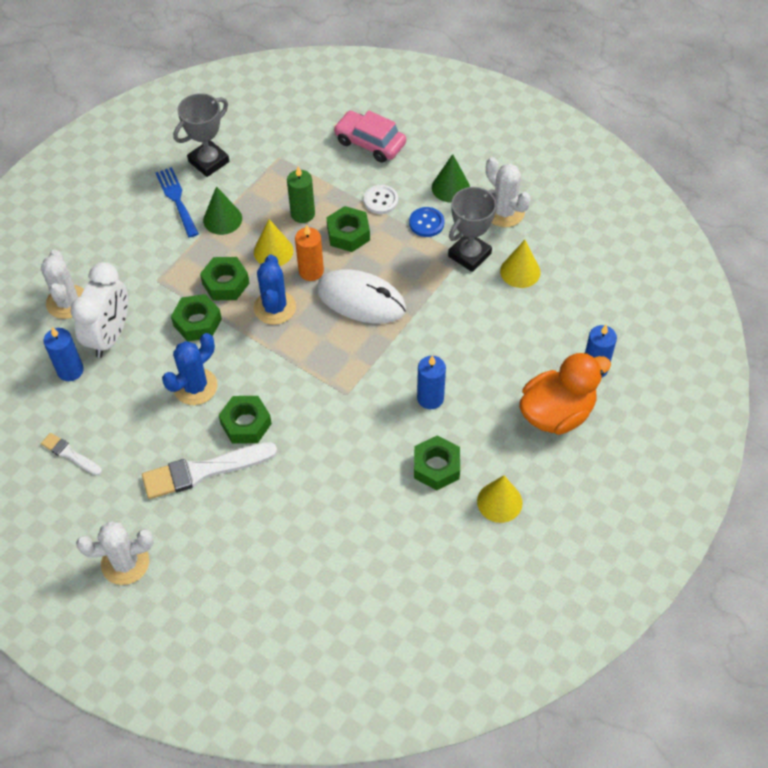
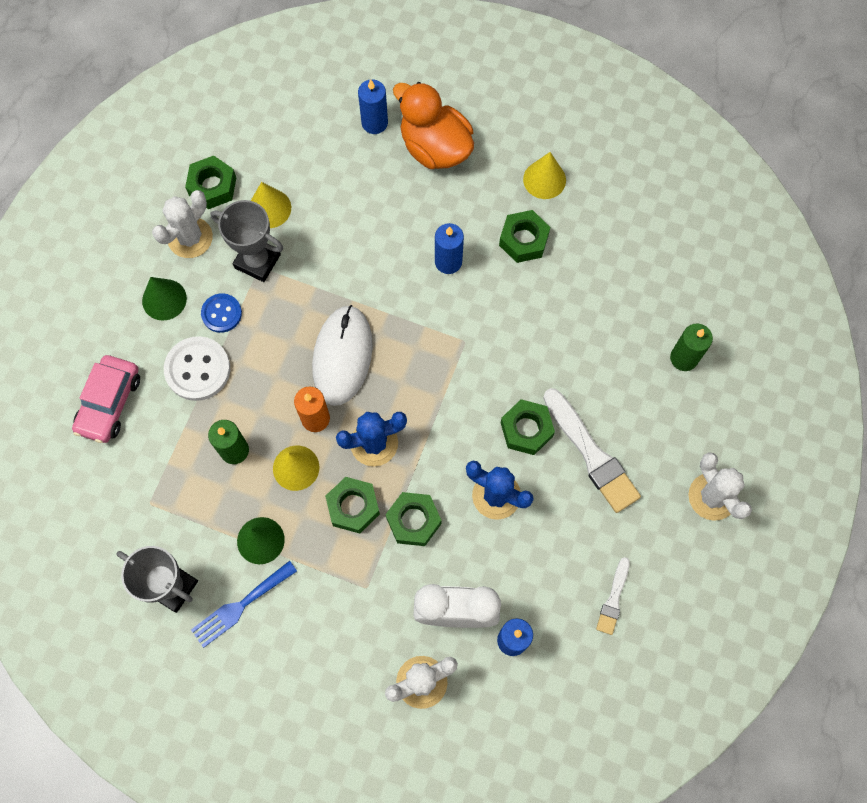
camera: 105 degrees left, 15 degrees up
green nut [326,206,370,252] -> green nut moved to [185,155,236,209]
white button [364,185,398,214] -> white button [164,336,230,401], size x1.60
none -> green candle [670,324,713,371]

